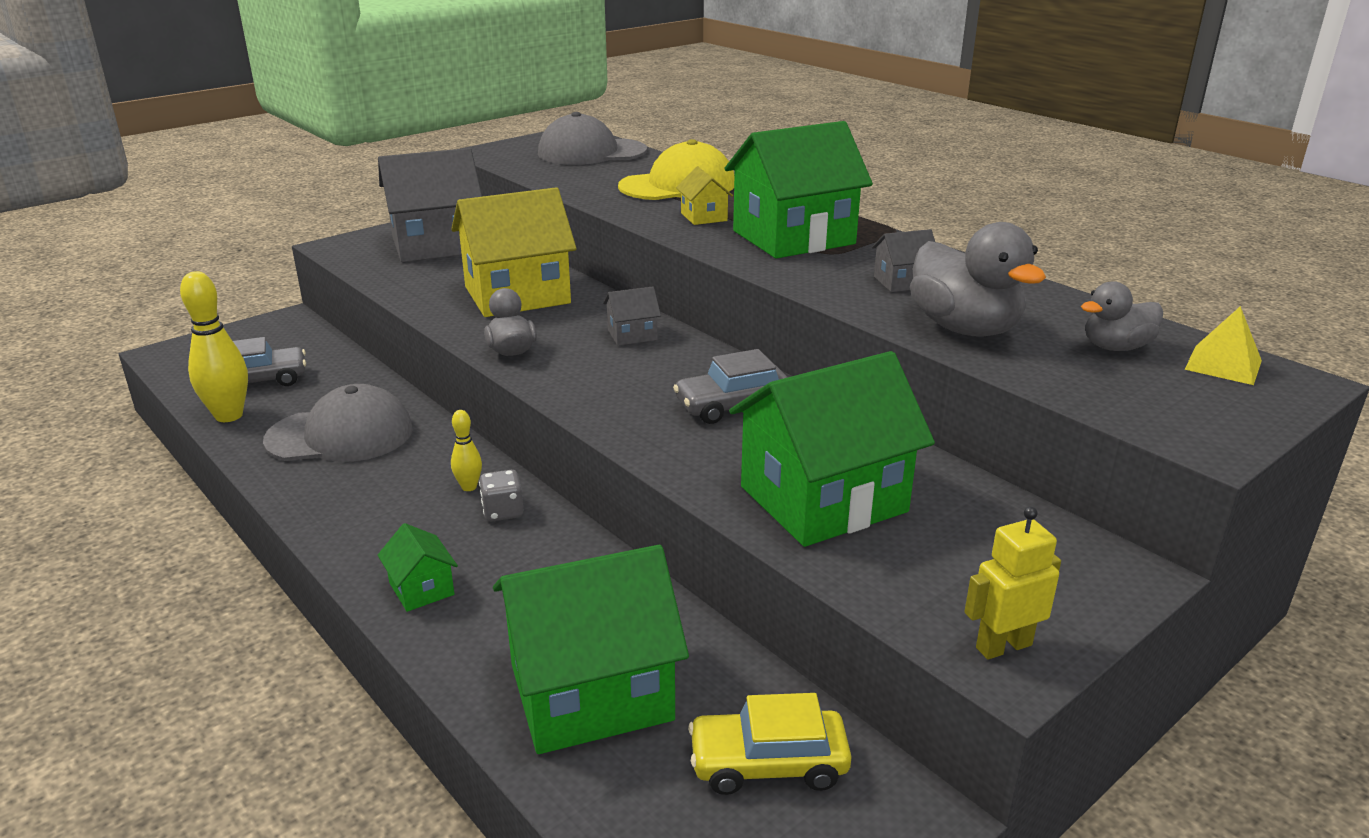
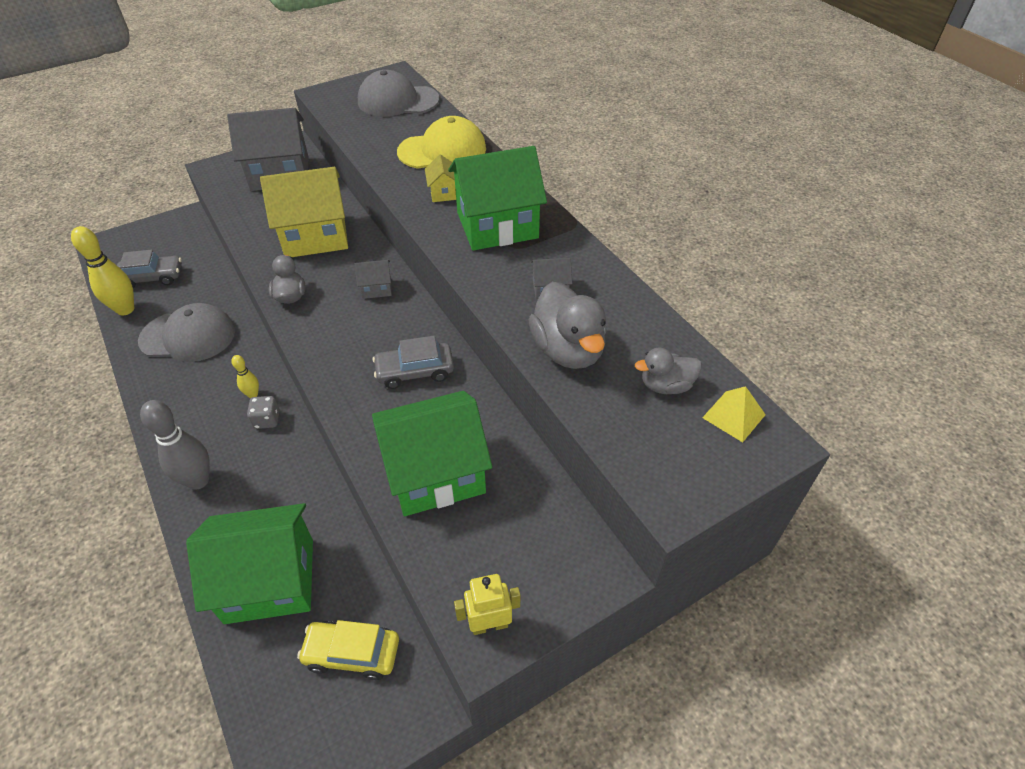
camera: 10 degrees right, 20 degrees up
green house [378,523,458,612] -> grey bowling pin [140,400,210,490]

